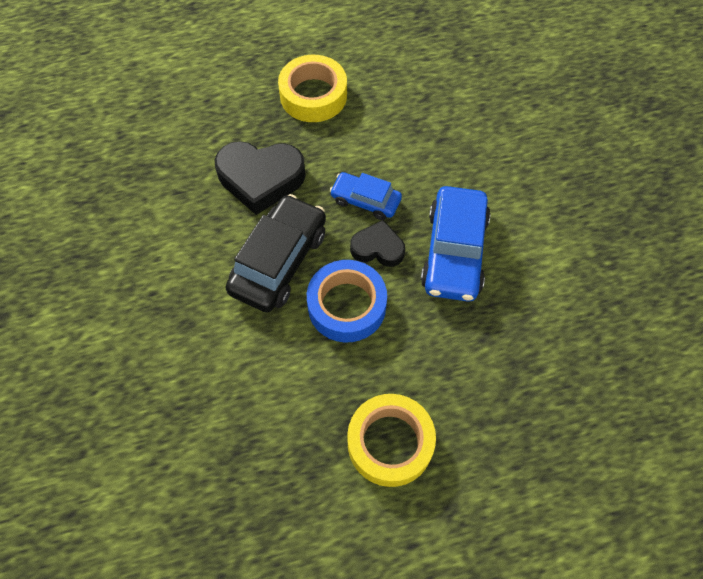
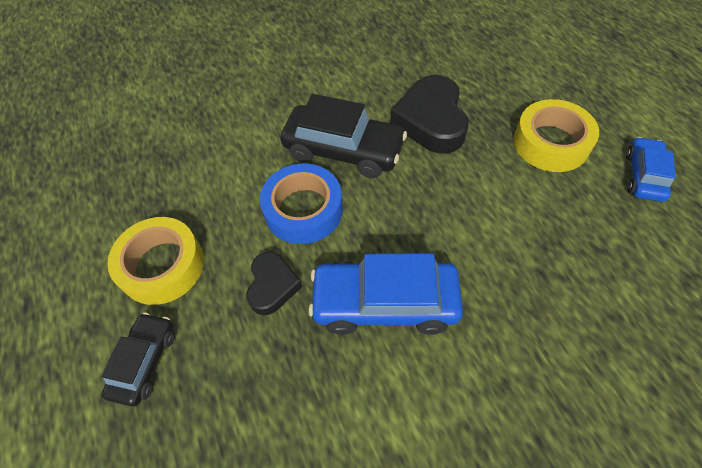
camera: 85 degrees right, 5 degrees down
blue car [330,172,402,220] -> blue car moved to [626,137,676,202]
black heart [350,220,405,267] -> black heart moved to [246,252,302,315]
none -> black car [101,313,175,407]

